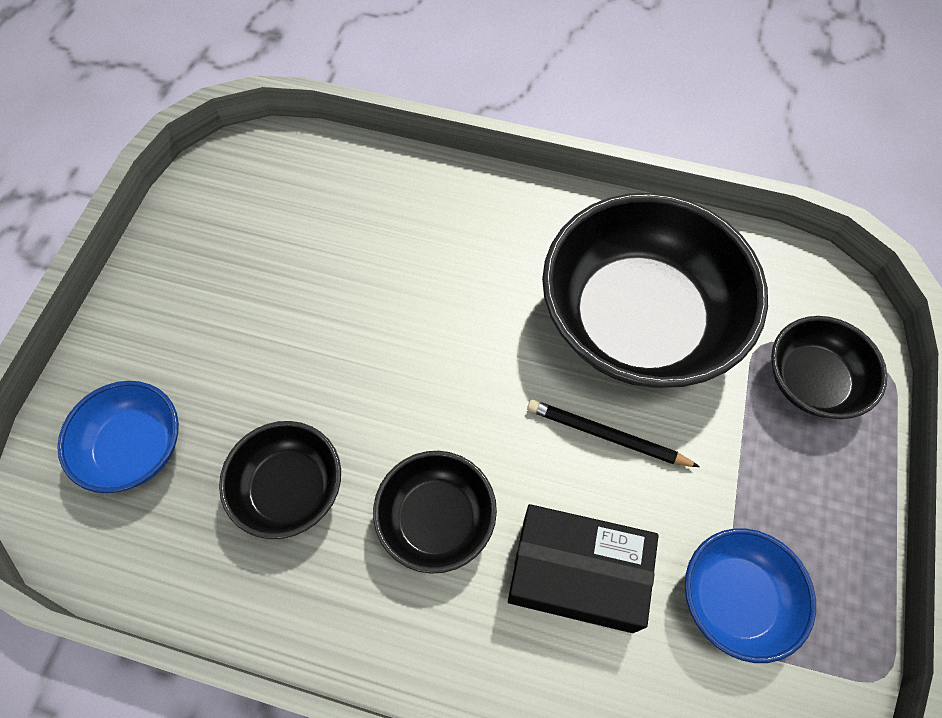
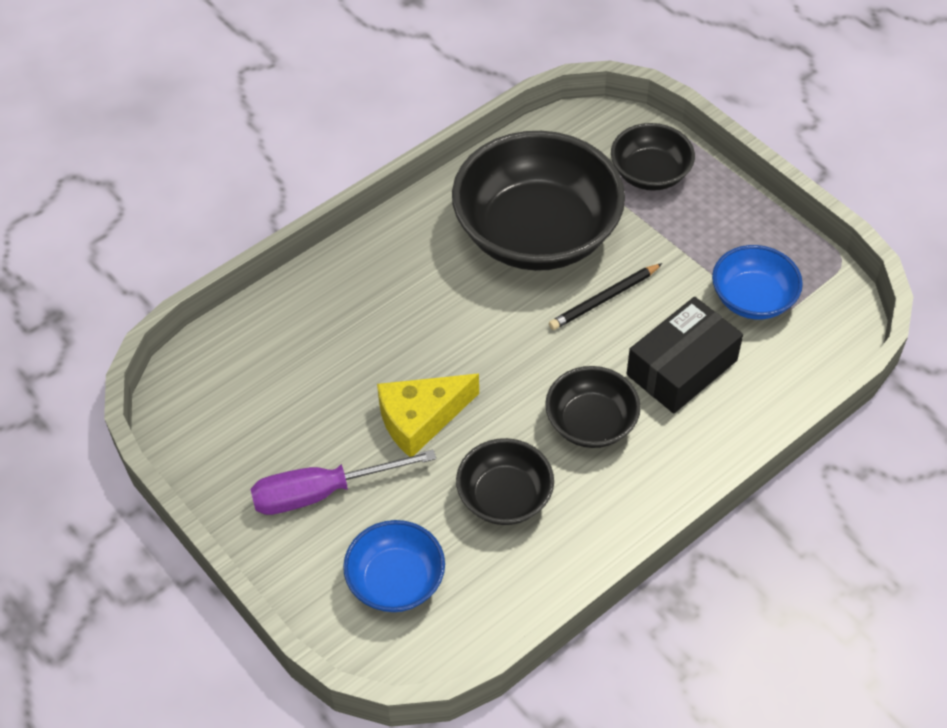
camera: 55 degrees left, 10 degrees down
none -> purple screwdriver [251,450,436,515]
none -> yellow cheese [377,374,479,457]

